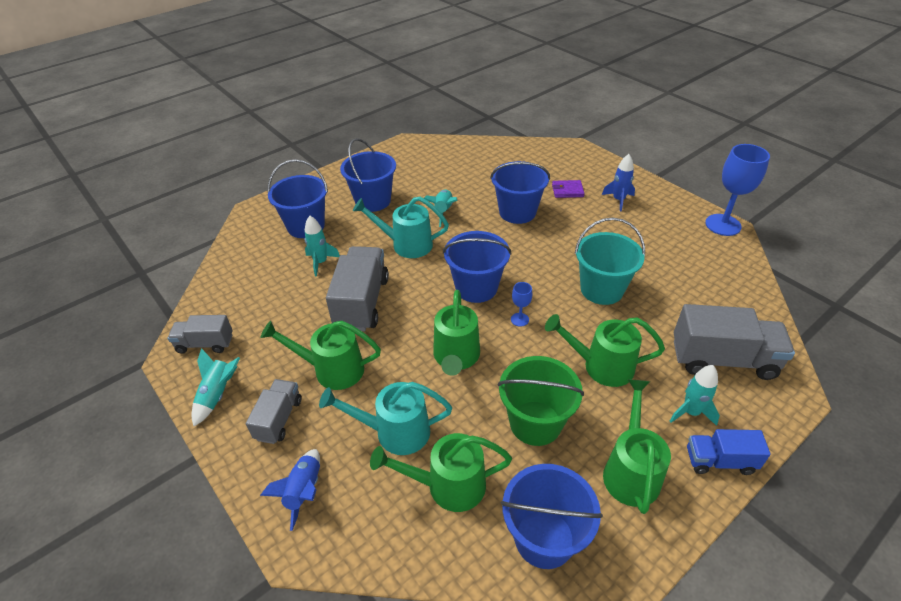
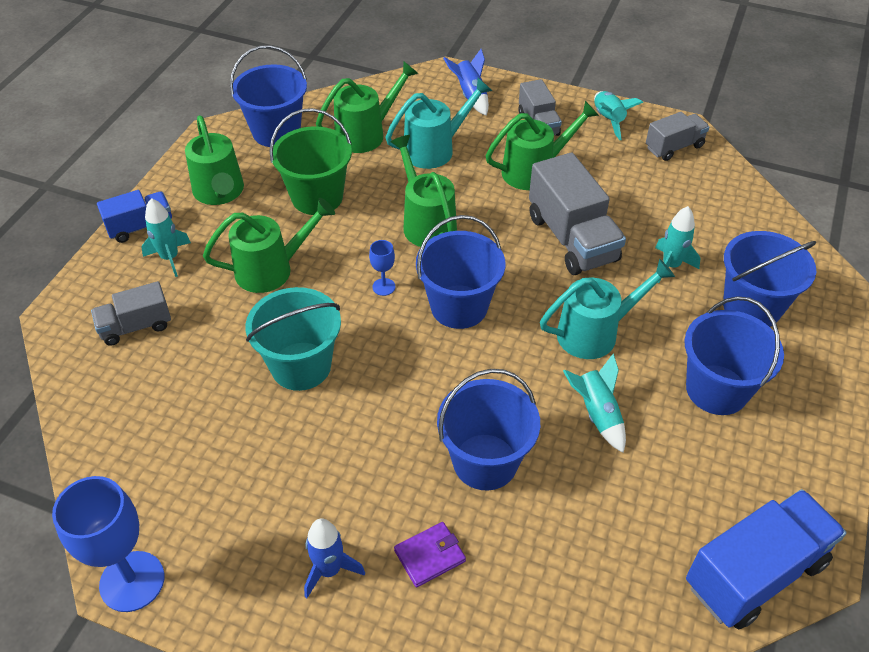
camera: 150 degrees right, 5 degrees up
grey truck [674,304,795,380] -> grey truck [91,281,171,346], size x0.58
none -> blue truck [686,489,846,629]

